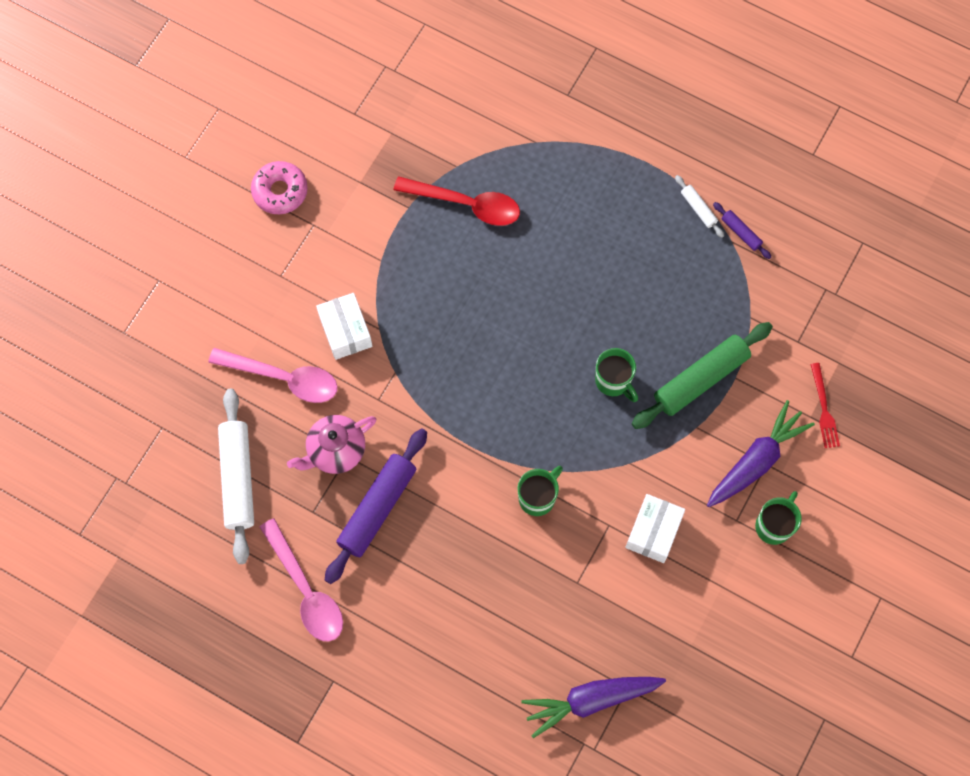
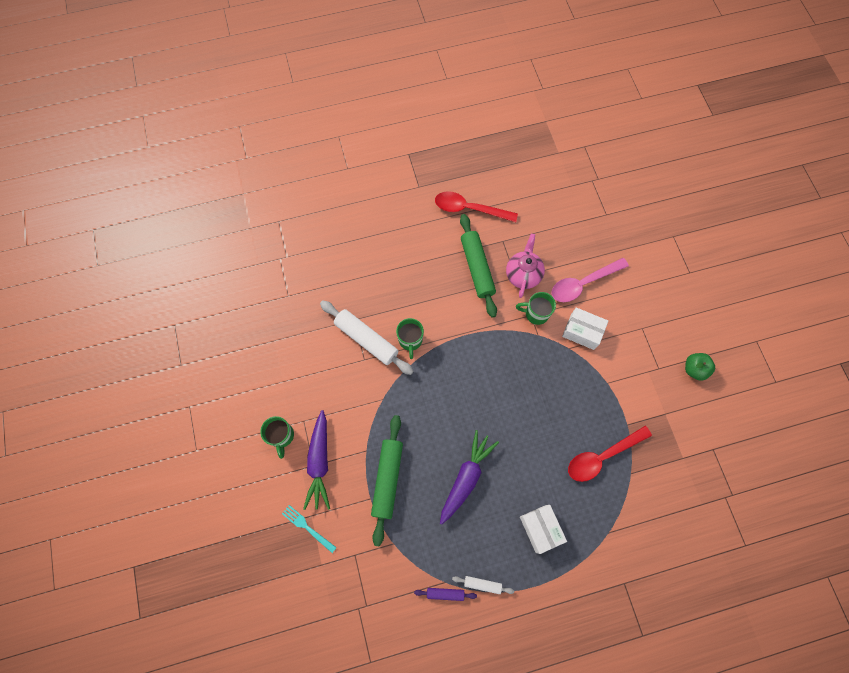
camera: 135 degrees right, 0 degrees up
white rolling pin [218,389,254,564] -> white rolling pin moved to [320,300,414,375]
pink donut [251,161,308,214] -> green apple [685,353,715,381]
pink spoon [260,518,343,642] -> red spoon [435,191,518,222]
purple rolling pin [325,429,427,584] -> green rolling pin [460,214,497,318]
purple carrot [521,677,666,738] -> purple carrot moved to [440,430,499,525]
green mug [595,348,638,402] -> green mug moved to [516,292,556,325]
white box [625,494,685,563] -> white box moved to [520,505,567,554]
red fork [811,363,840,448] -> turquoise fork [282,505,337,553]

